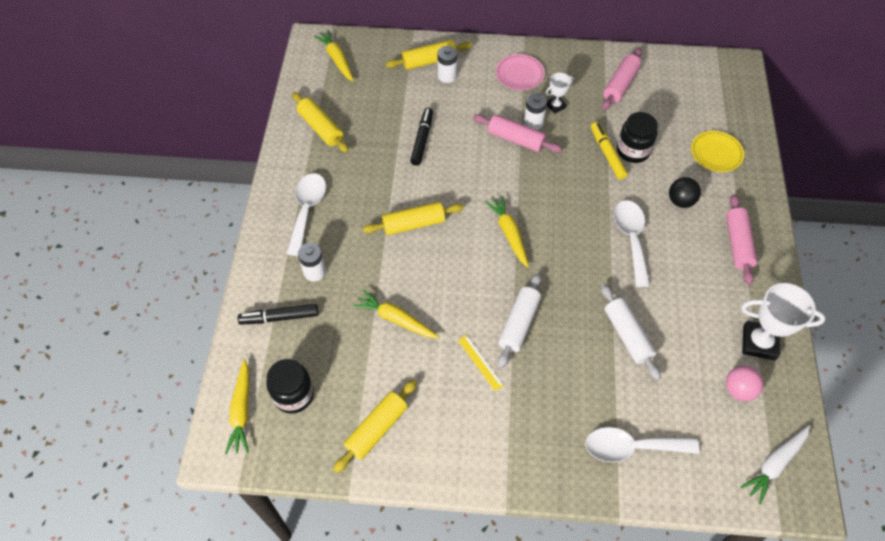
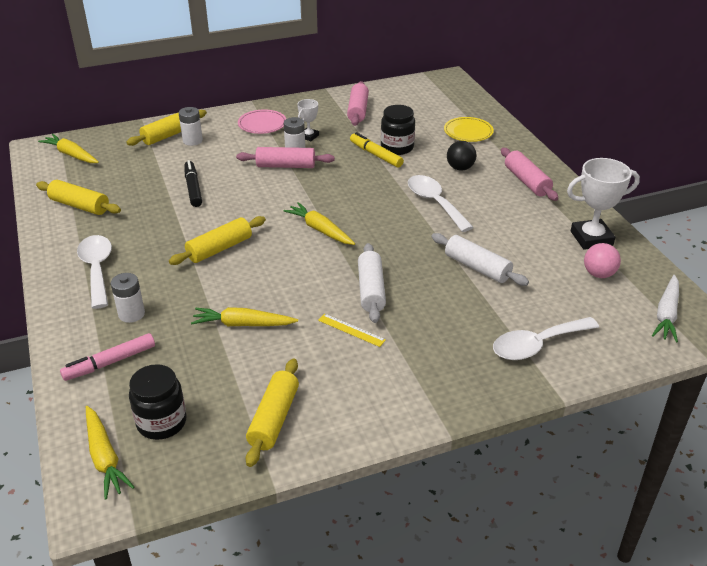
camera: 25 degrees left, 20 degrees down
black marker [238,304,318,325] -> pink marker [60,333,155,381]

